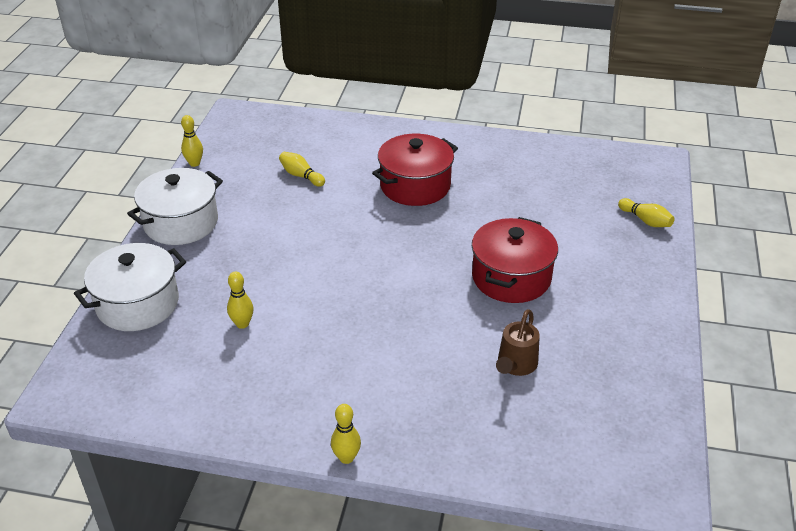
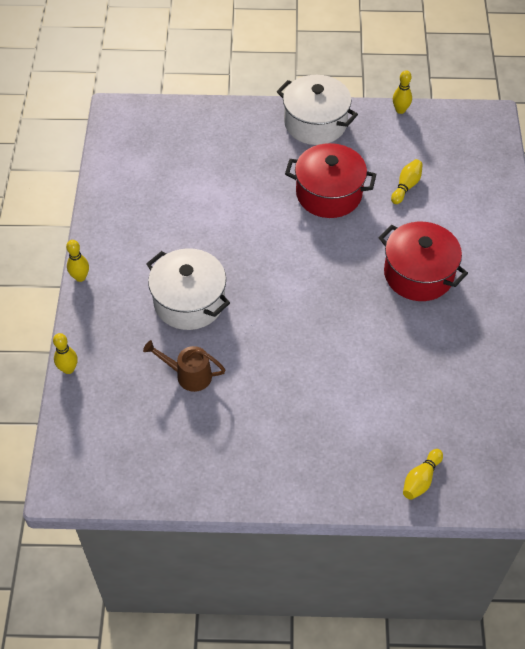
camera: 80 degrees right, 15 degrees up
white pot [74,243,186,331] -> white pot moved to [146,248,230,330]
yellow bowling pin [227,272,254,329] -> yellow bowling pin moved to [53,333,78,374]
red pot [472,217,558,303] -> red pot moved to [285,143,376,218]

